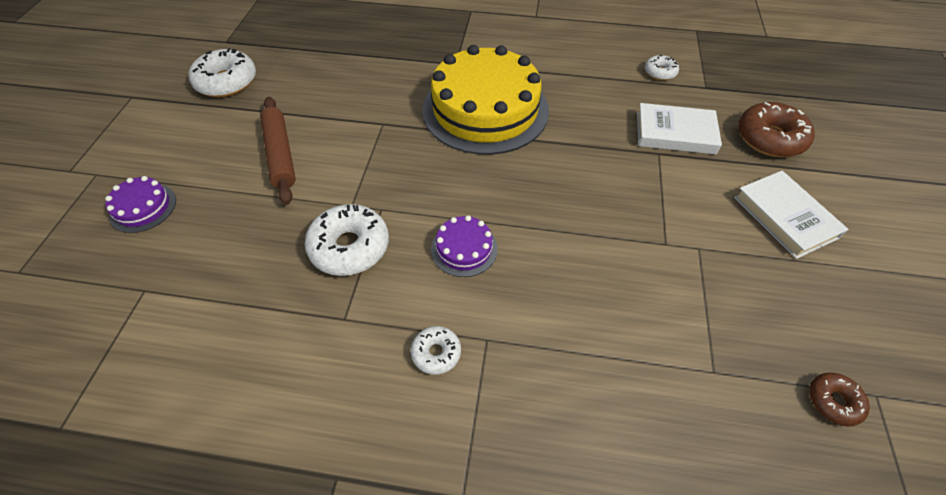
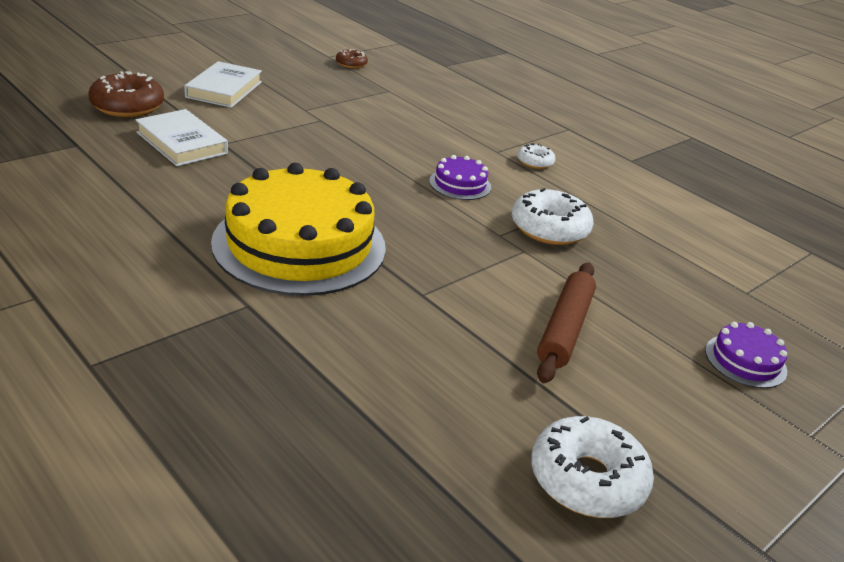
camera: 145 degrees left, 20 degrees down
white donut [645,55,679,80] -> none

